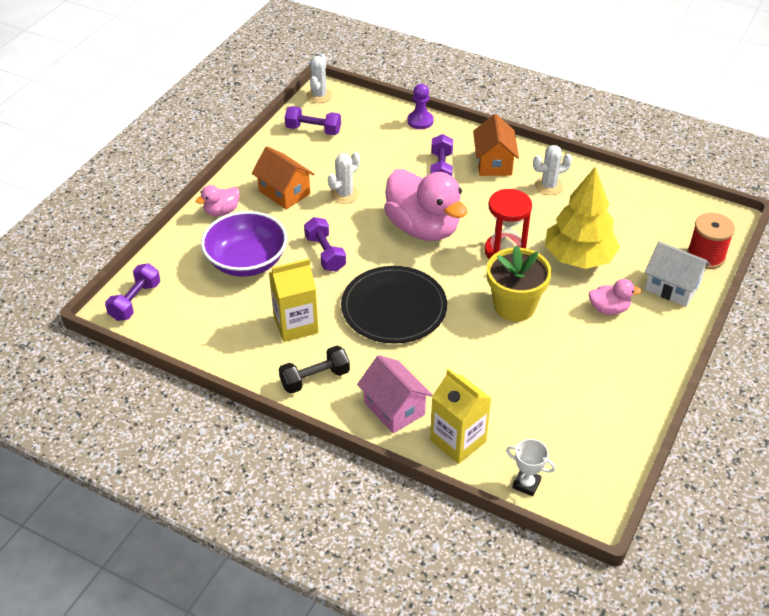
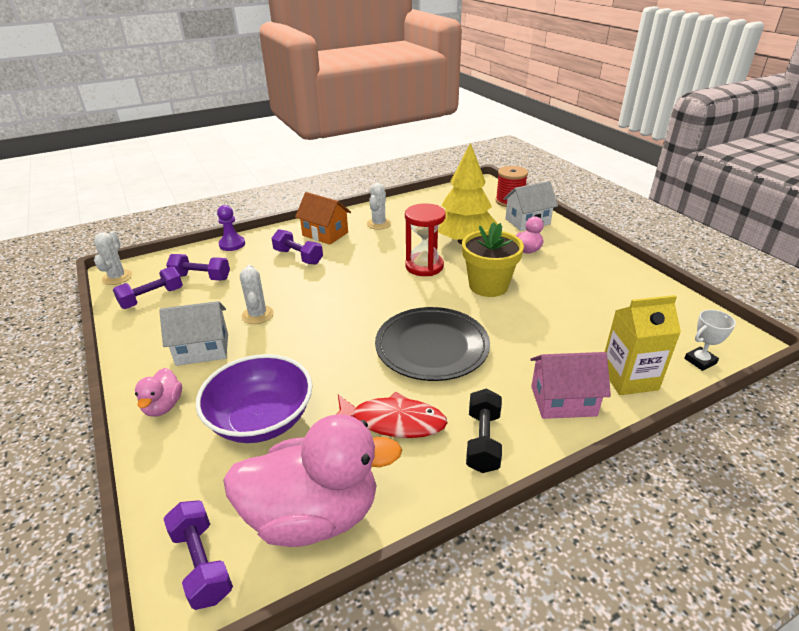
camera: 55 degrees left, 10 degrees down
orange house [252,146,314,209] -> white house [159,301,228,366]
yellow carton [269,259,319,342] -> red fish [337,391,448,438]
purple dumbbell [304,217,346,272] -> purple dumbbell moved to [166,254,230,281]
white cactus [306,54,332,103] -> white cactus turned 45 degrees clockwise [94,231,132,285]
pink duck [384,169,467,241] -> pink duck moved to [223,414,402,547]

